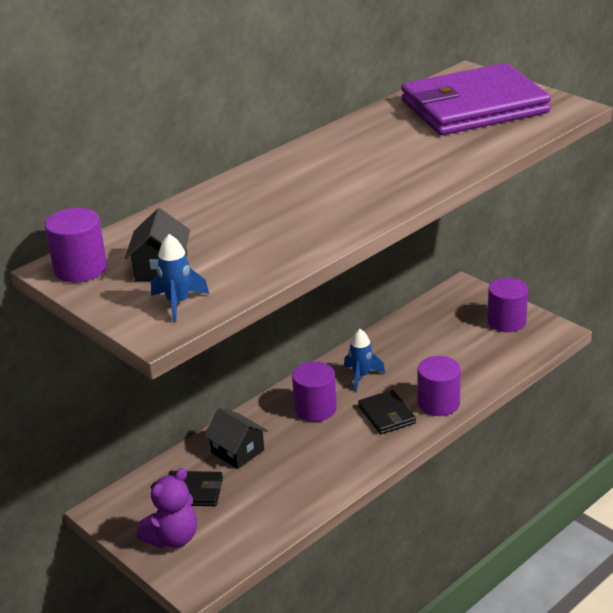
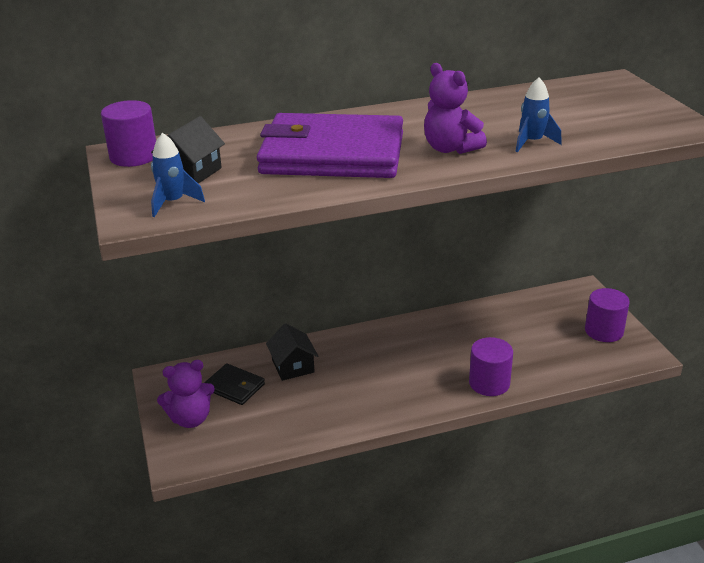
camera: 25 degrees right, 0 degrees up
purple cylinder [292,361,337,422] -> none
blue rocket [344,329,385,391] -> blue rocket moved to [515,77,562,152]
black wallet [358,390,416,434] -> none
purple wallet [401,63,551,135] -> purple wallet moved to [257,113,403,178]
none -> purple teddy bear [424,63,487,154]

